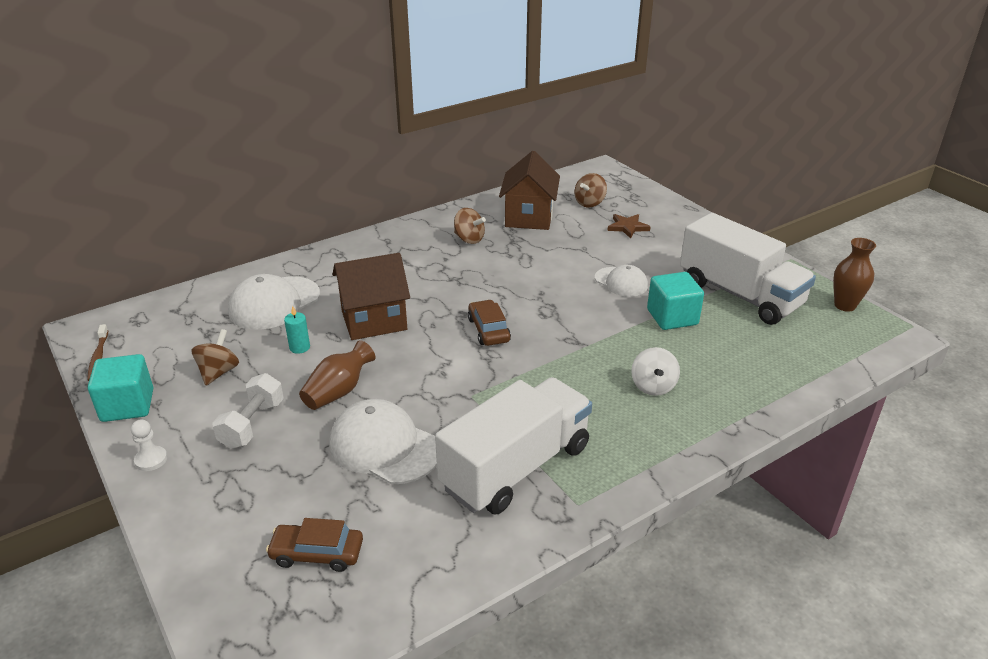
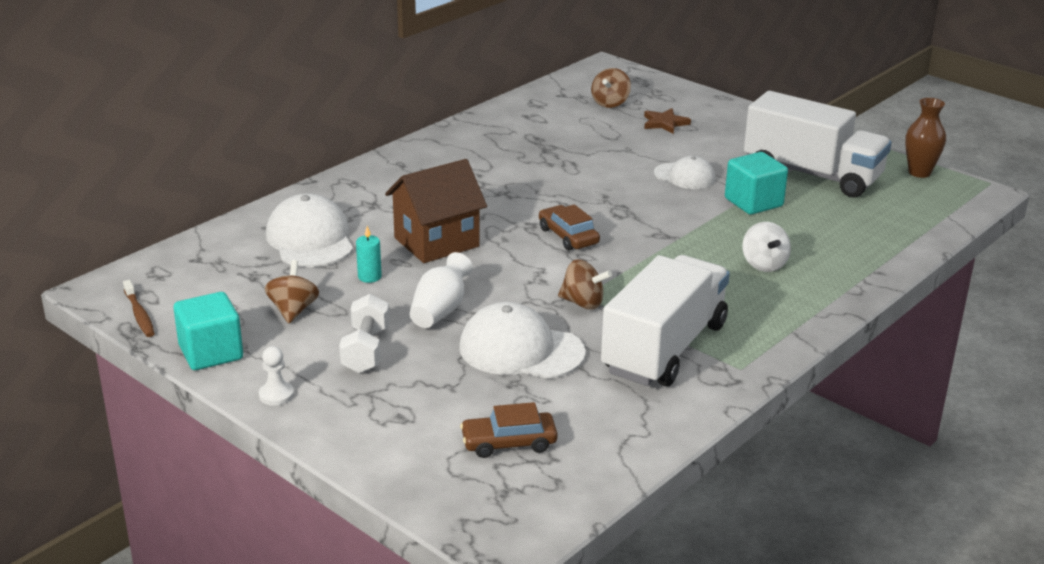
camera: 15 degrees left, 5 degrees down
white cap [228,274,320,330] -> white cap turned 135 degrees clockwise [266,193,353,267]
brown vase [299,340,376,410] -> white vase [410,252,473,328]
brown spinning top [454,208,486,244] -> brown spinning top moved to [558,259,612,310]
brown house [499,151,560,230] -> none

